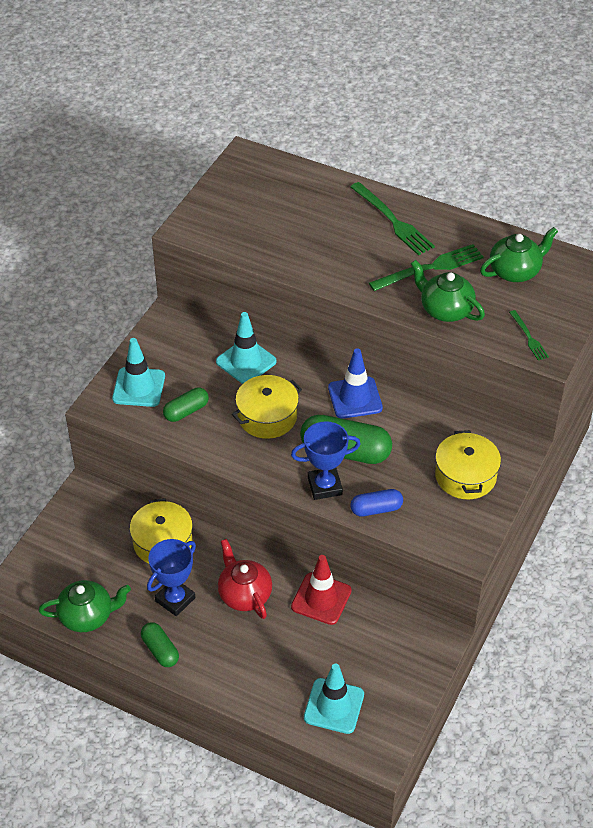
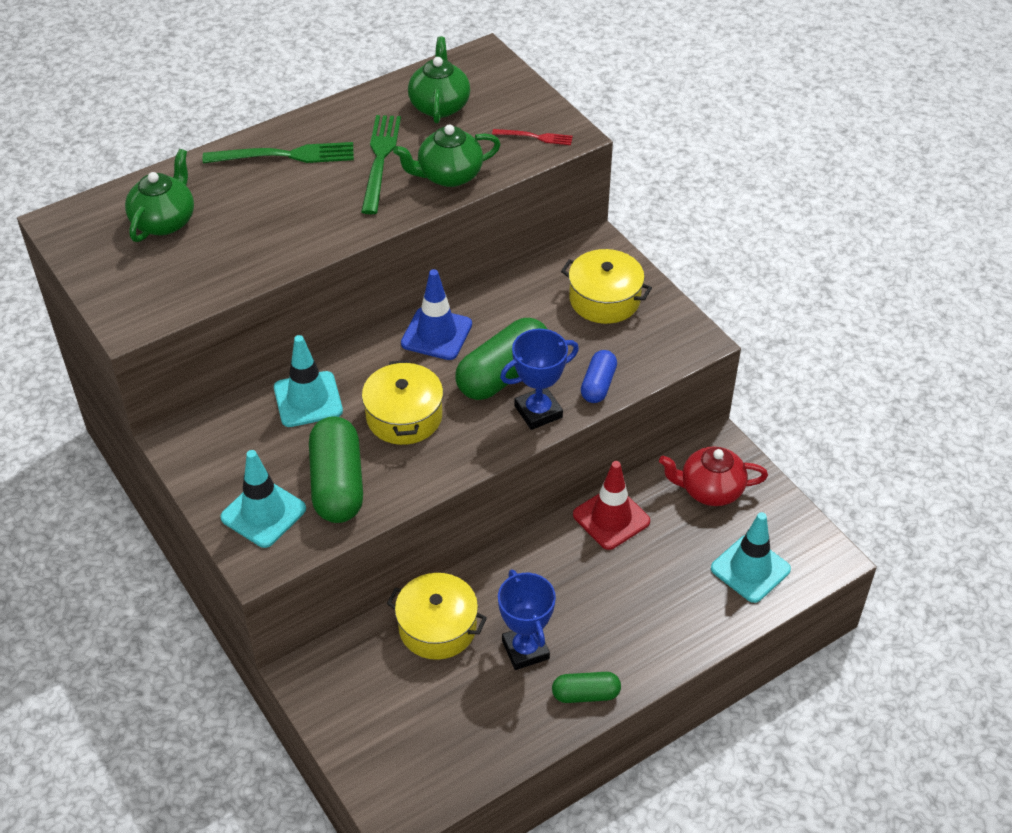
camera: 60 degrees left, 0 degrees up
green teapot [39,580,131,632] -> green teapot moved to [125,149,194,242]
green capsule [163,387,209,422] -> green capsule [309,416,363,523], size x1.79
red teapot [218,539,272,619] -> red teapot moved to [659,446,768,506]
blue trophy [291,421,361,500] -> blue trophy turned 45 degrees clockwise [500,329,579,430]
green fork [509,310,549,360] -> red fork [492,129,573,145]

